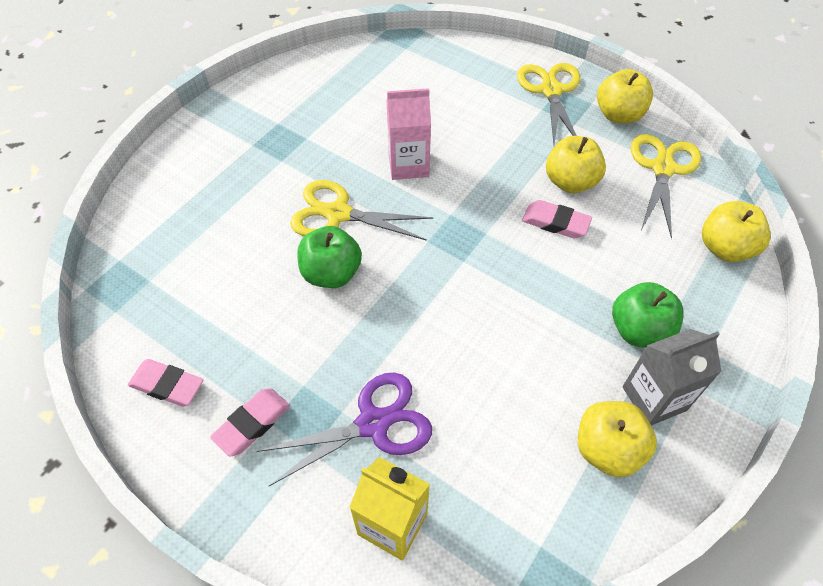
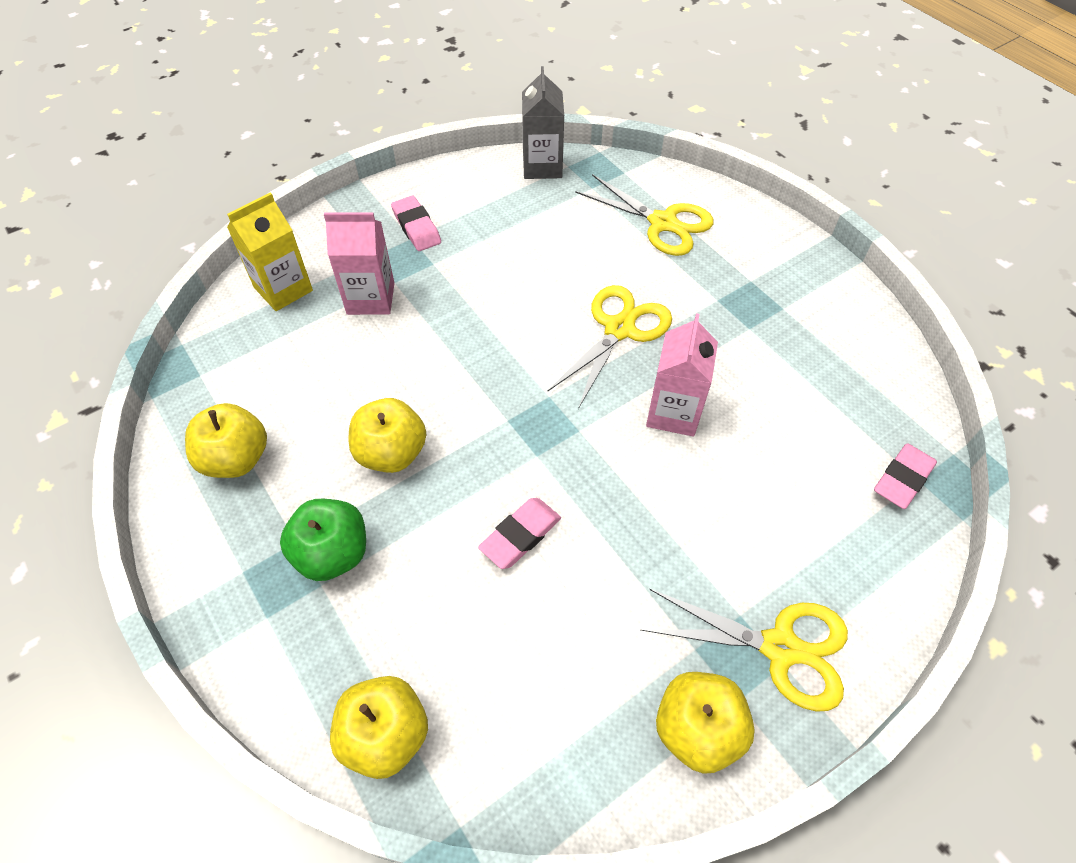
camera: 110 degrees right, 0 degrees up
pink eraser [128,359,203,407] -> pink eraser moved to [874,443,937,509]
purple scissors [257,373,432,486] -> pink carton [324,212,394,315]
green apple [297,226,362,288] -> none
yellow apple [546,136,606,193] -> yellow apple moved to [349,398,427,473]
grey carton [622,329,722,426] -> grey carton moved to [522,66,564,179]
yellow scissors [631,134,701,239] -> yellow scissors moved to [575,174,714,256]

